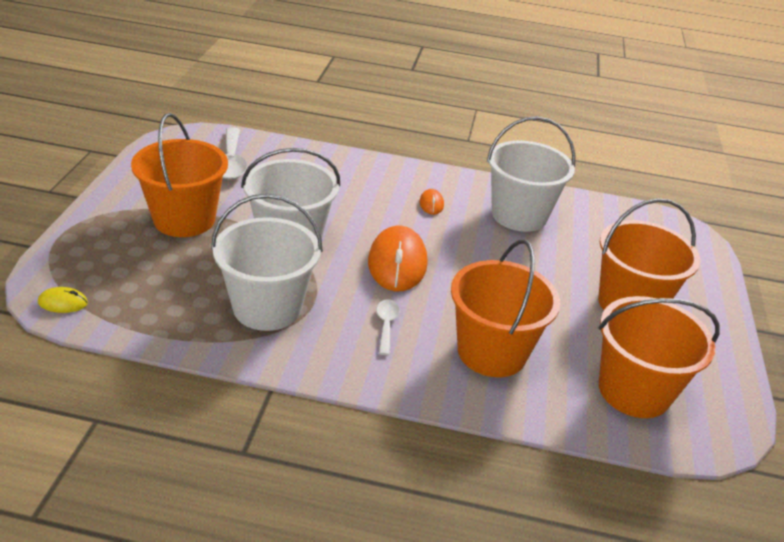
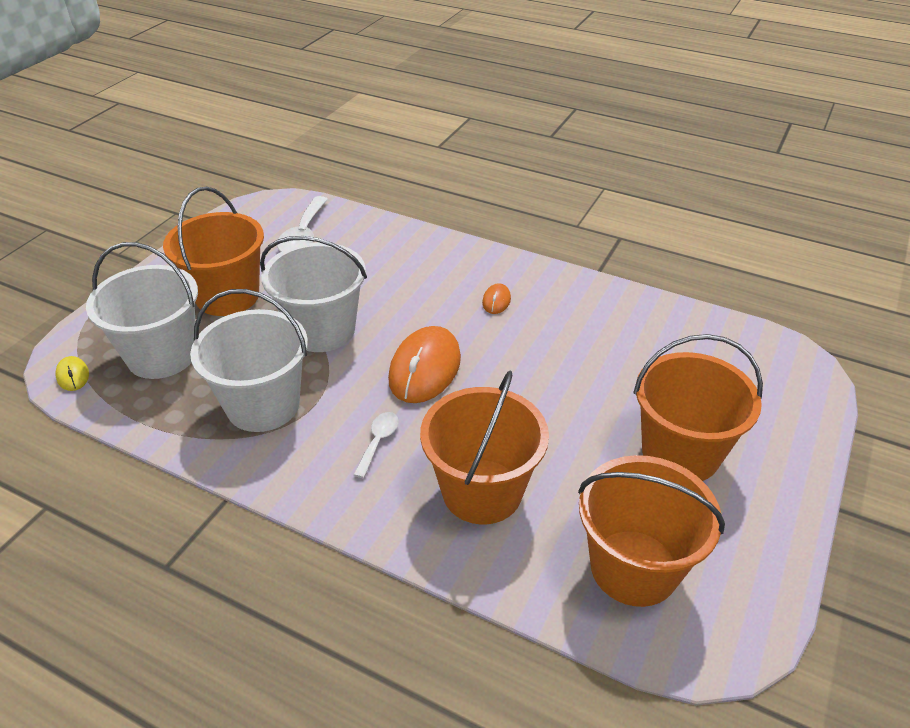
camera: 20 degrees right, 5 degrees up
yellow mouse [38,287,88,313] -> yellow mouse turned 45 degrees clockwise [55,356,89,391]
white bucket [487,116,575,232] -> white bucket moved to [86,242,198,379]

